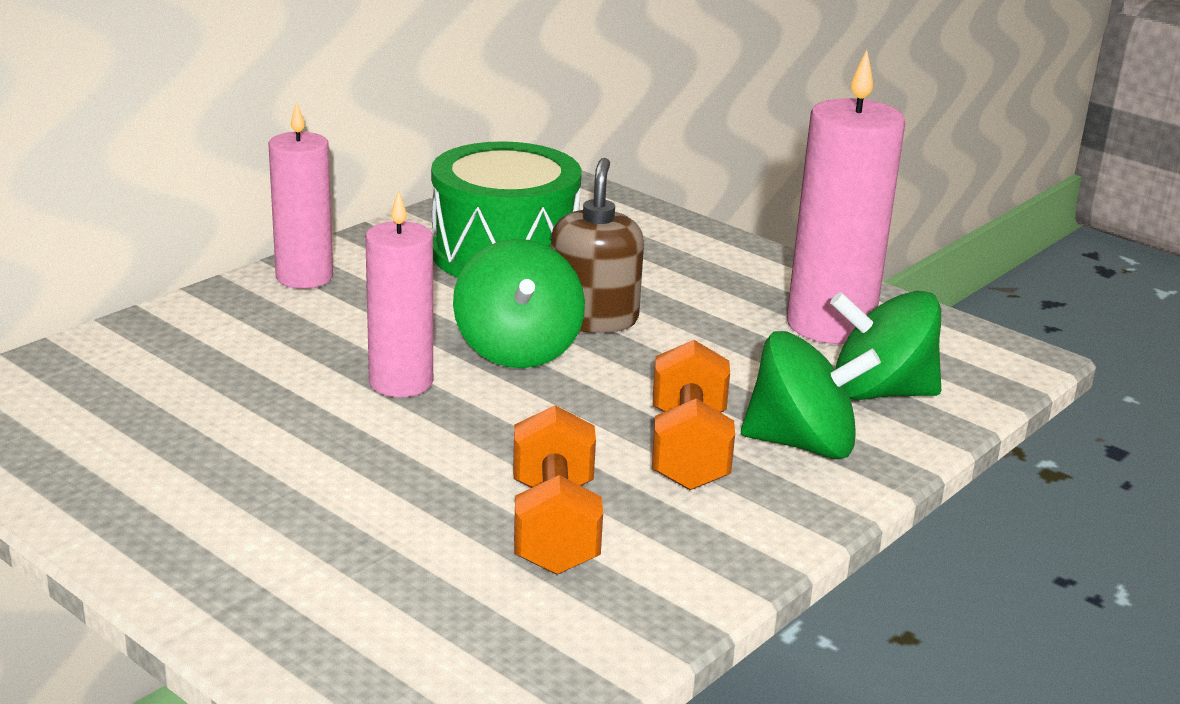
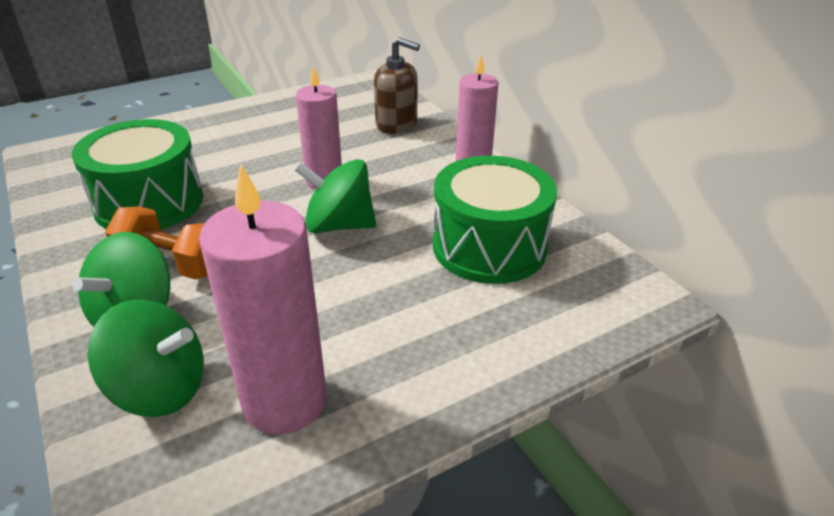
camera: 110 degrees right, 10 degrees up
orange dumbbell [513,405,603,575] -> green drum [71,119,203,229]
brown soap dispenser [551,158,644,333] -> brown soap dispenser moved to [374,37,420,134]
green spinning top [830,291,941,400] -> green spinning top turned 75 degrees clockwise [88,300,204,417]

